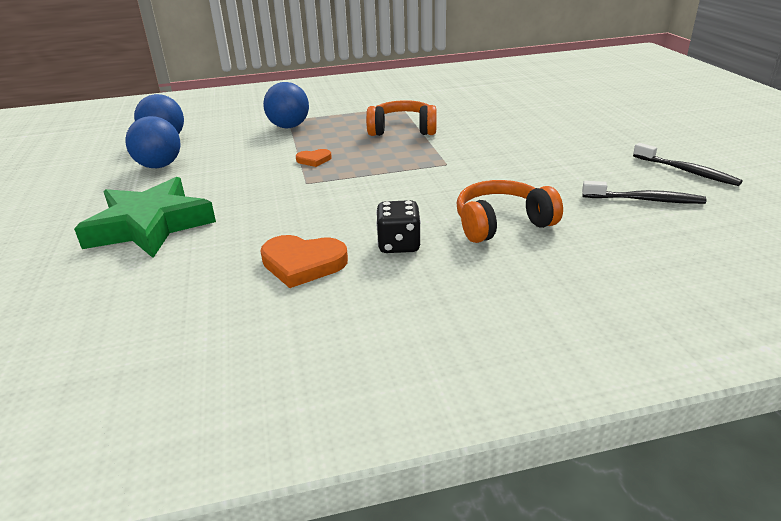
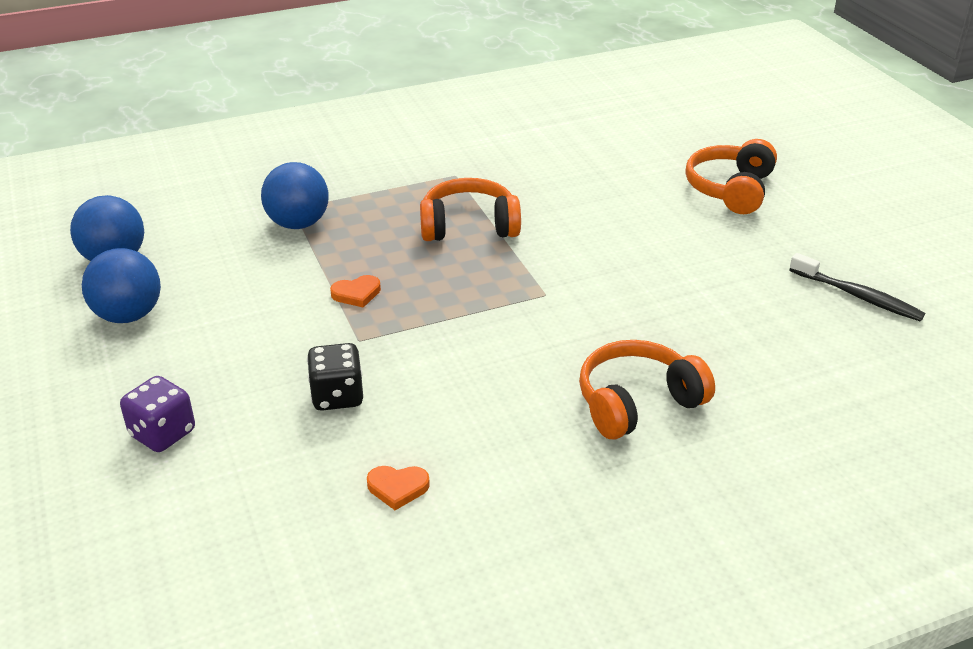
camera: 10 degrees left, 5 degrees up
green star [74,177,216,258] -> purple dice [120,376,195,452]
orange heart [261,235,348,288] -> orange heart [367,466,430,510], size x0.55
black dice [376,200,421,253] -> black dice moved to [307,343,363,411]
black toothbrush [582,181,707,204] -> none
none -> orange headphones [685,139,777,214]

